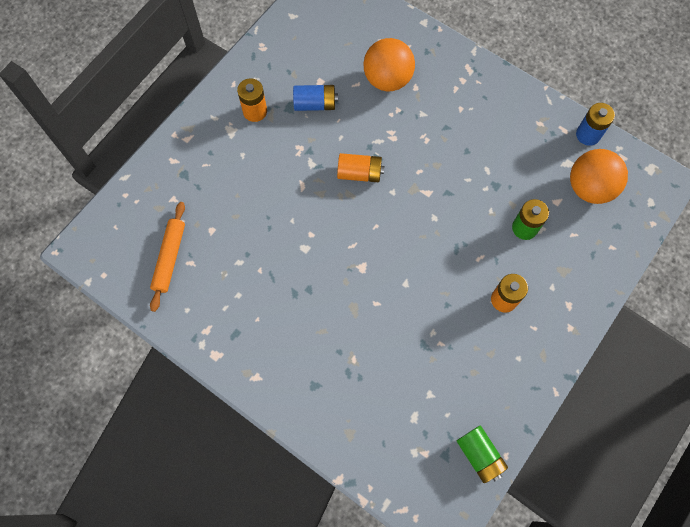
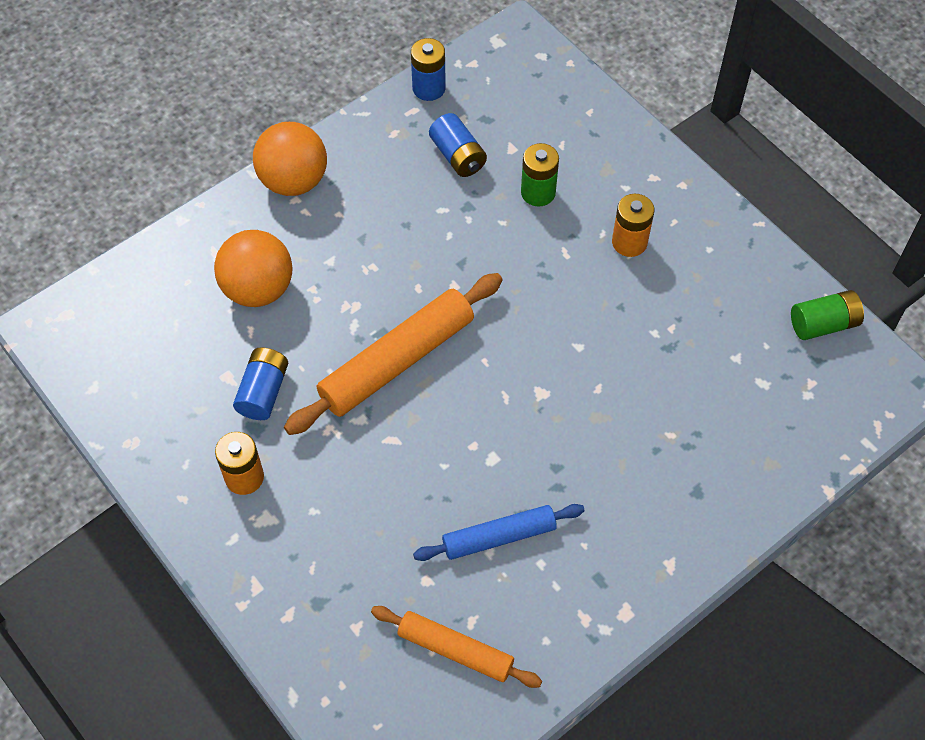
camera: 75 degrees left, 10 degrees down
orange battery [337,153,384,182] -> orange rolling pin [284,273,503,435]
orange ball [570,149,628,204] -> orange ball moved to [253,122,327,196]
none -> blue rolling pin [413,504,585,561]
none -> blue battery [429,113,487,177]

